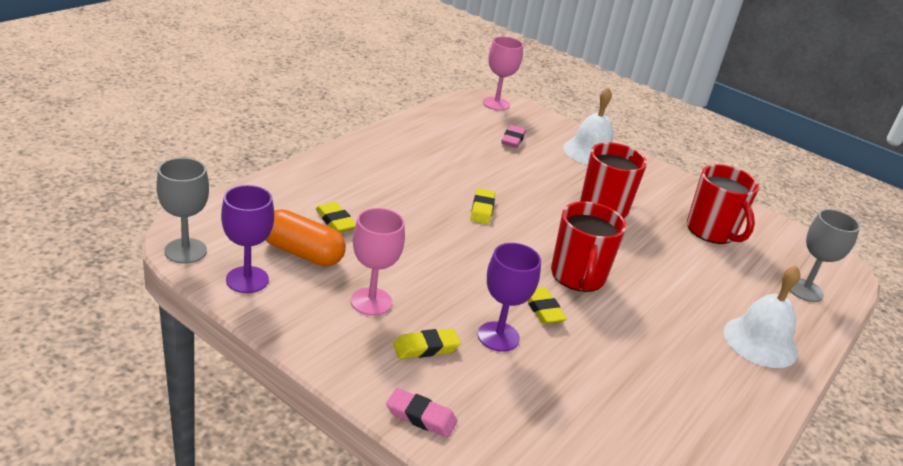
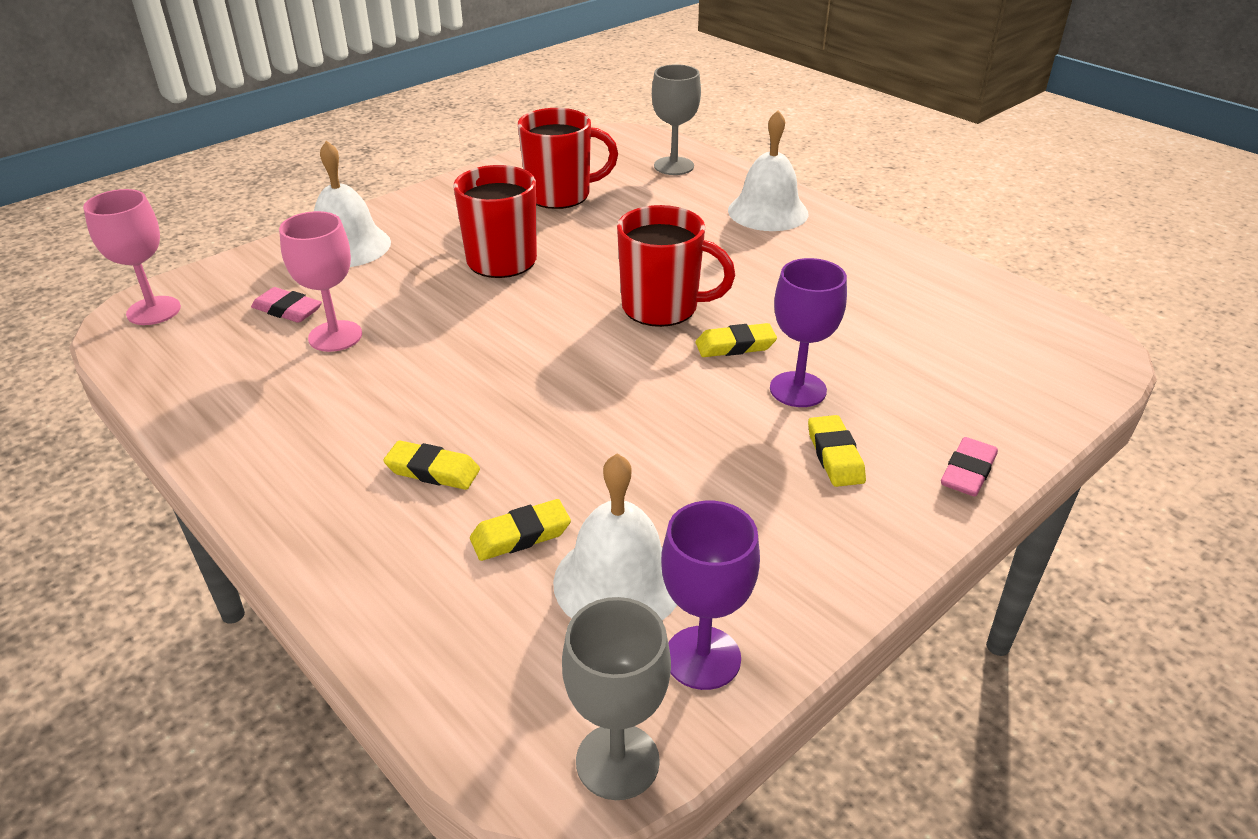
camera: 75 degrees left, 5 degrees up
orange capsule [266,209,346,267] -> white bell [553,453,677,620]
pink goblet [351,208,405,316] -> pink goblet moved to [279,211,362,352]
yellow eraser [471,188,495,224] -> yellow eraser moved to [383,440,480,490]

